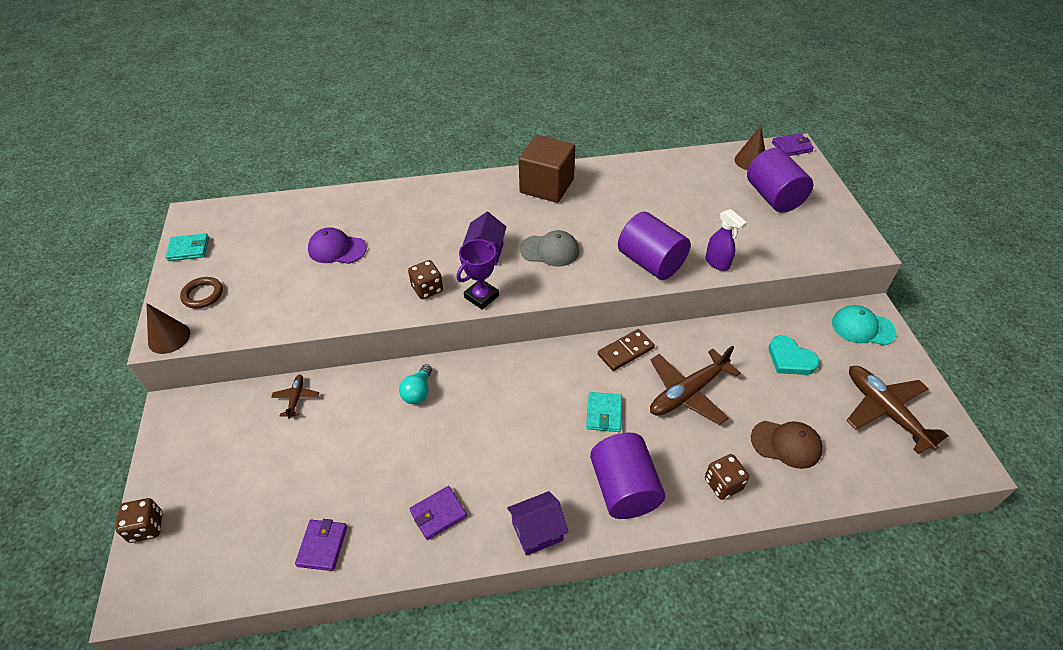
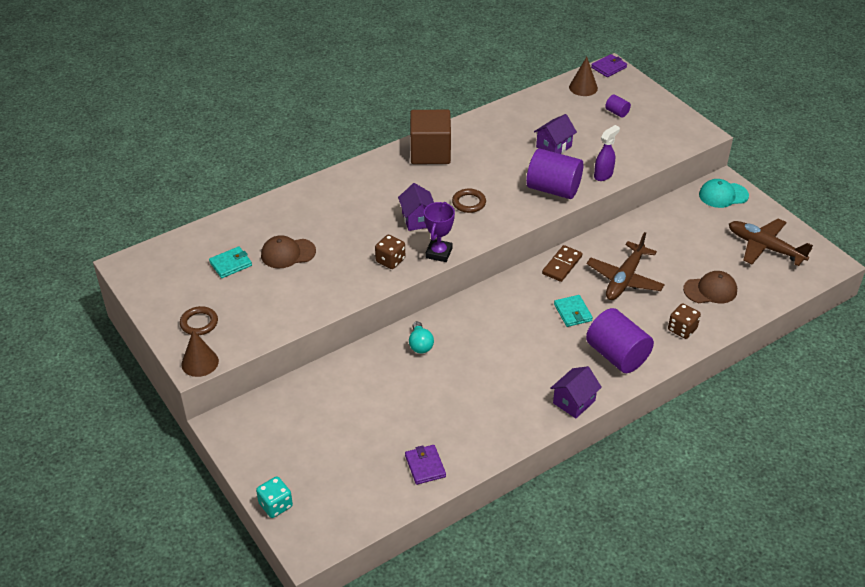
camera: 25 degrees left, 5 degrees down
brown dice [115,498,163,543] -> turquoise dice [256,476,293,518]
turquoise wallet [165,233,209,261] -> turquoise wallet moved to [209,246,252,278]
brown plane [271,375,319,419] -> none
purple cap [308,227,367,264] -> brown cap [261,235,316,268]
purple wallet [410,486,467,540] -> none
grey cap [520,230,579,266] -> brown ring [452,189,486,213]
purple spray bottle [706,209,747,271] -> purple spray bottle turned 75 degrees counterclockwise [594,125,620,181]
purple cylinder [747,148,814,213] -> purple cylinder [605,95,631,118], size x0.45
turquoise heart [769,335,819,375] -> none
none -> purple house [534,114,577,154]

